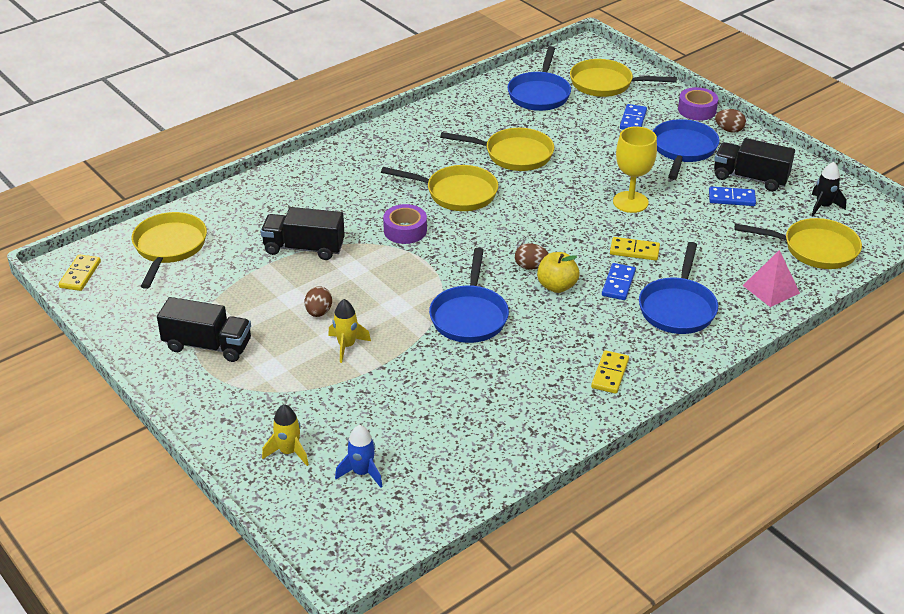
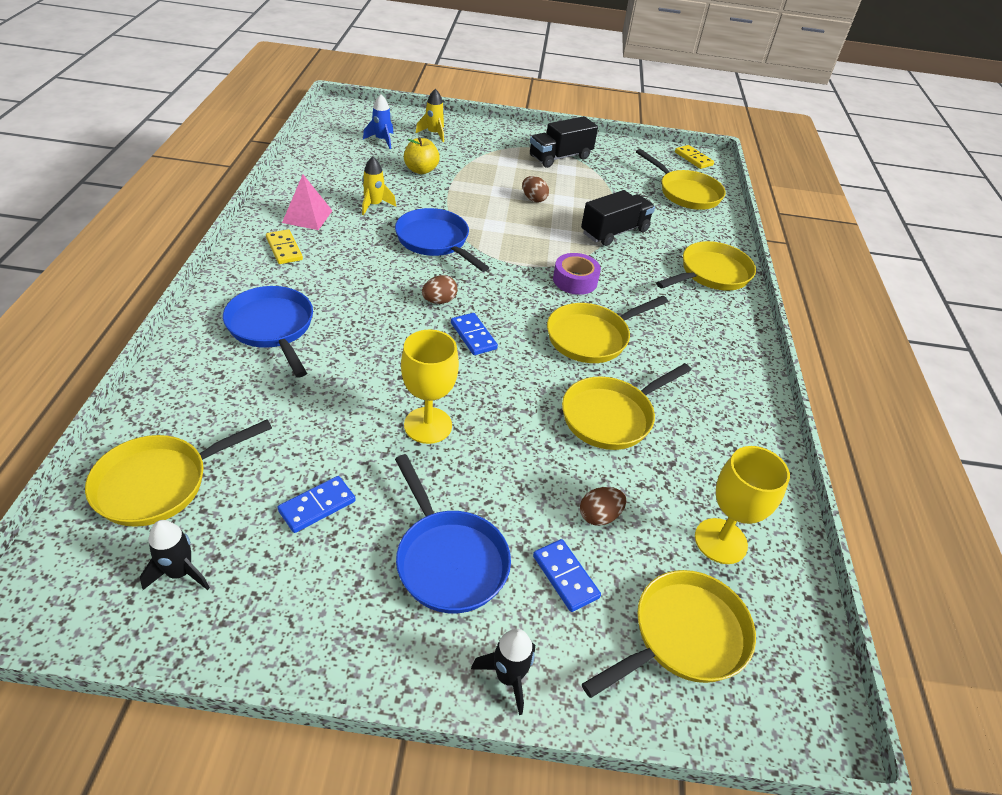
camera: 130 degrees right, 5 degrees up
yellow rocket [328,299,371,363] -> yellow rocket moved to [362,156,396,215]
blue pan [507,46,571,111] -> yellow goblet [695,446,790,564]
yellow apple [537,252,579,293] -> yellow apple moved to [404,137,440,174]
blue domino [602,263,636,300] -> blue domino moved to [451,313,498,355]
yellow domino [610,237,660,261] -> none
purple tape [678,87,718,121] -> black rocket [471,629,535,715]
black truck [714,138,795,191] -> none
brown egg [715,109,746,133] -> brown egg moved to [580,487,626,526]
pink pyramid [742,250,800,307] -> pink pyramid moved to [282,175,332,230]
none -> yellow pan [656,241,756,291]

